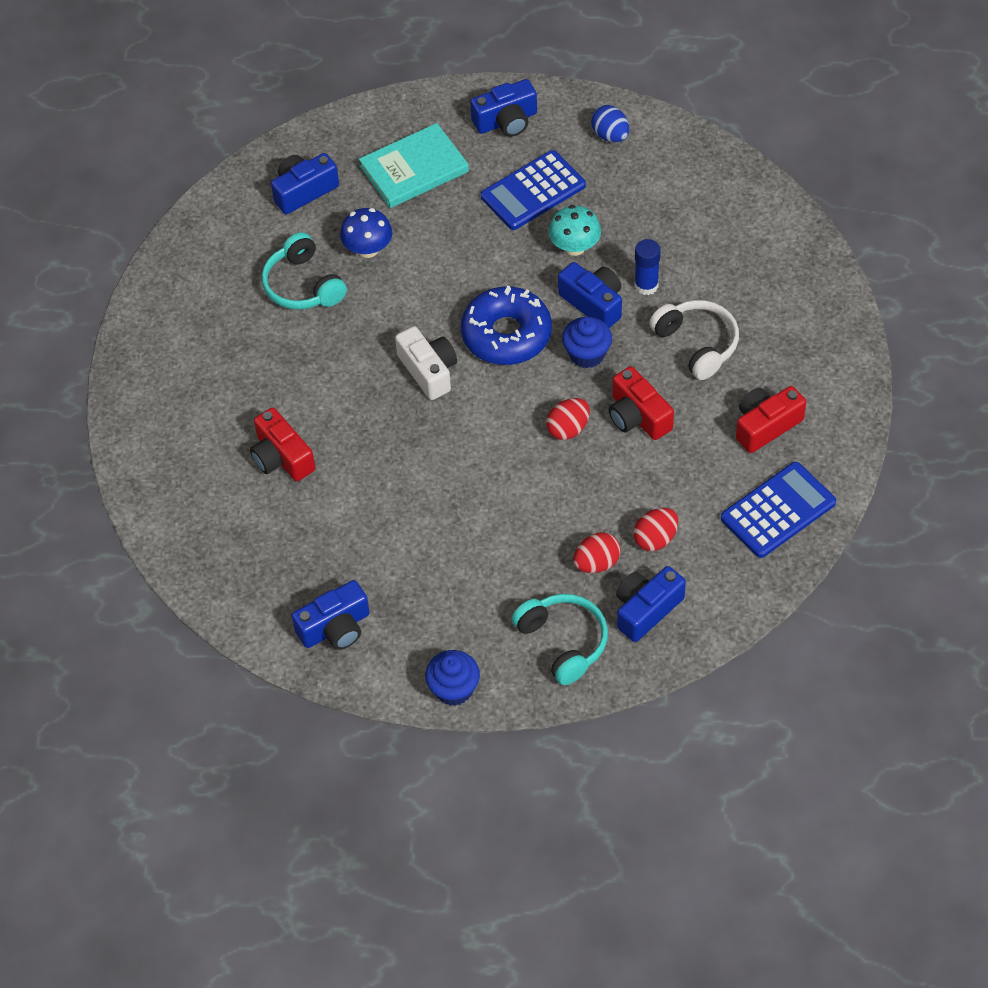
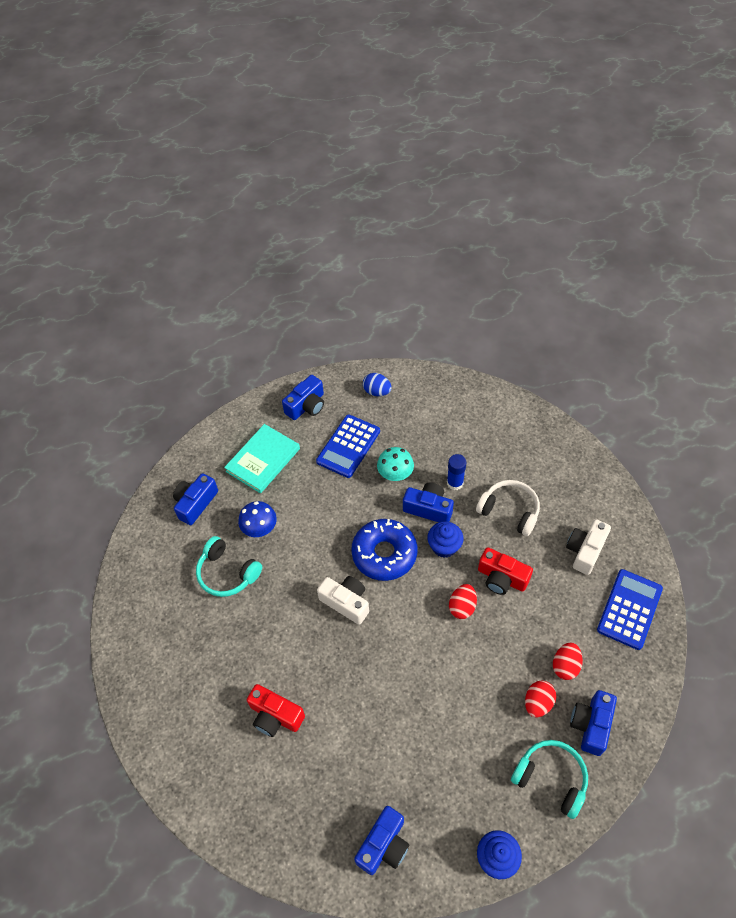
camera: 25 degrees left, 0 degrees up
red camera [736,386,806,453] -> white camera [566,519,611,575]

